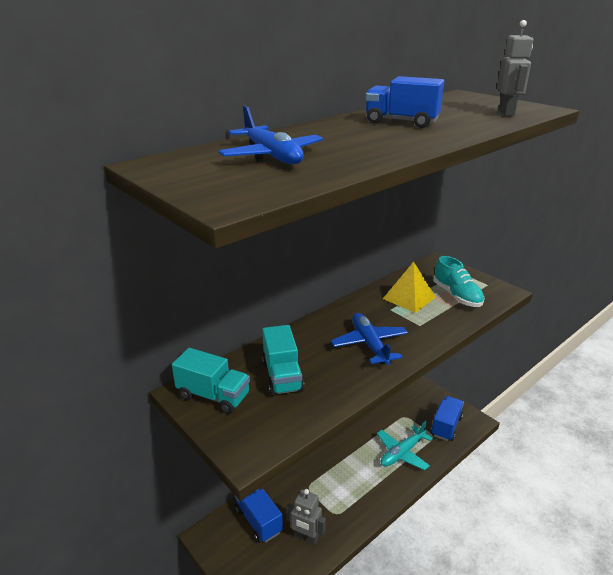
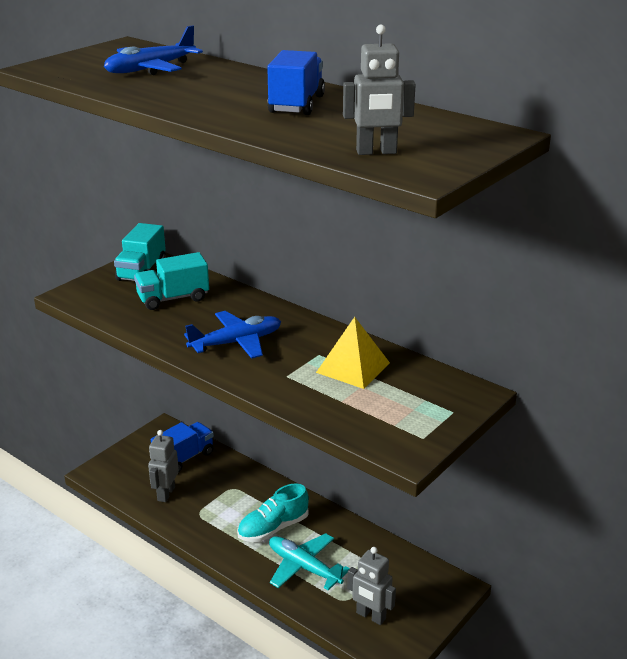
camera: 80 degrees right, 0 degrees up
blue truck [431,396,464,441] -> grey robot [347,547,396,625]
turquoise shoe [433,256,485,307] -> turquoise shoe moved to [237,484,309,542]

